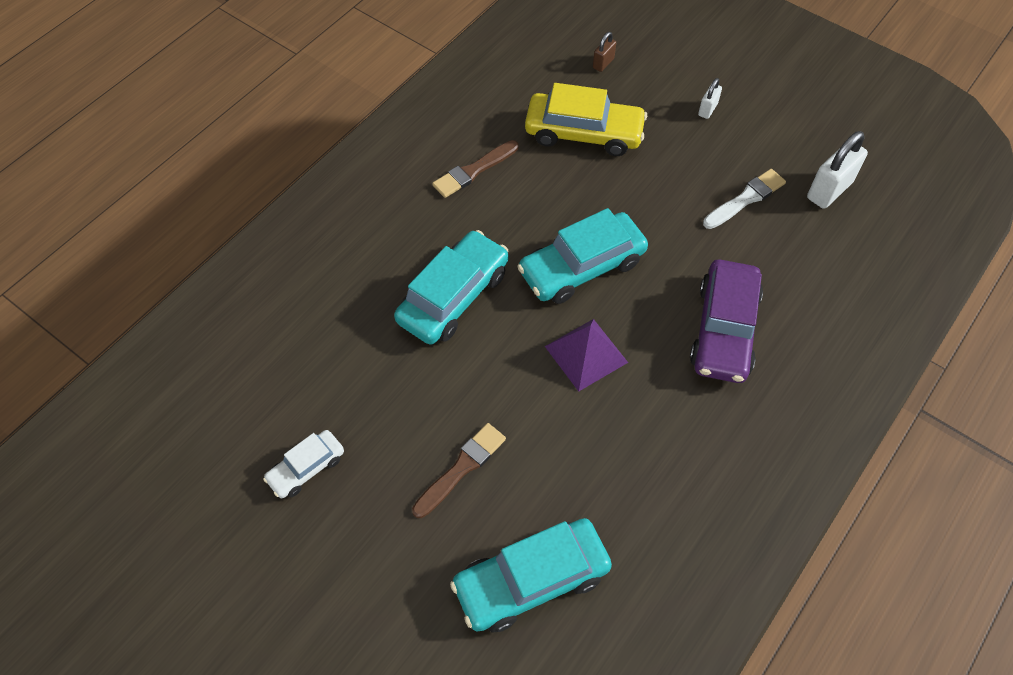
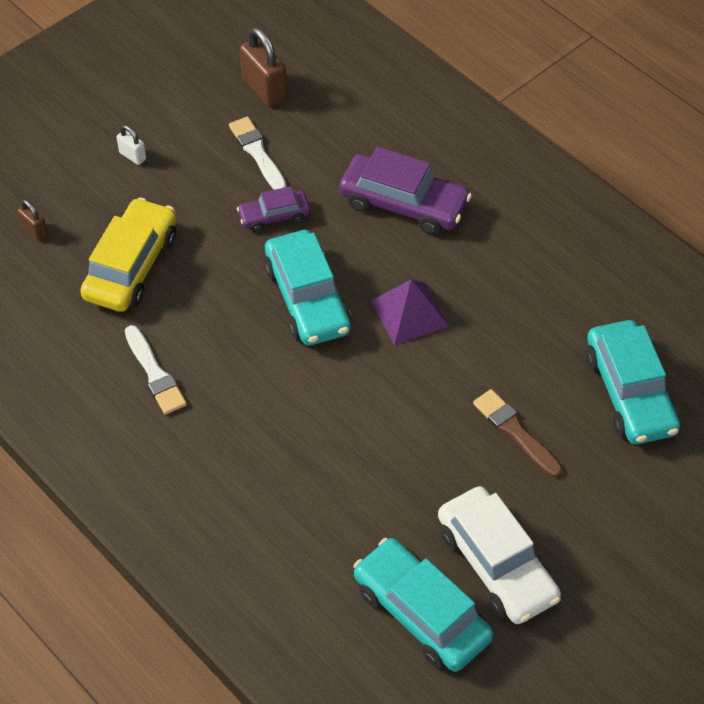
camera: 80 degrees left, 5 degrees down
white car [263,430,344,498] -> white car [438,486,561,624], size x1.81
turquoise car [394,230,508,345] -> turquoise car moved to [353,538,494,672]
brown brush [432,140,519,198] -> white brush [125,325,187,415]
white padlock [807,131,868,209] -> brown padlock [240,27,287,107]
none -> purple car [237,186,310,232]

